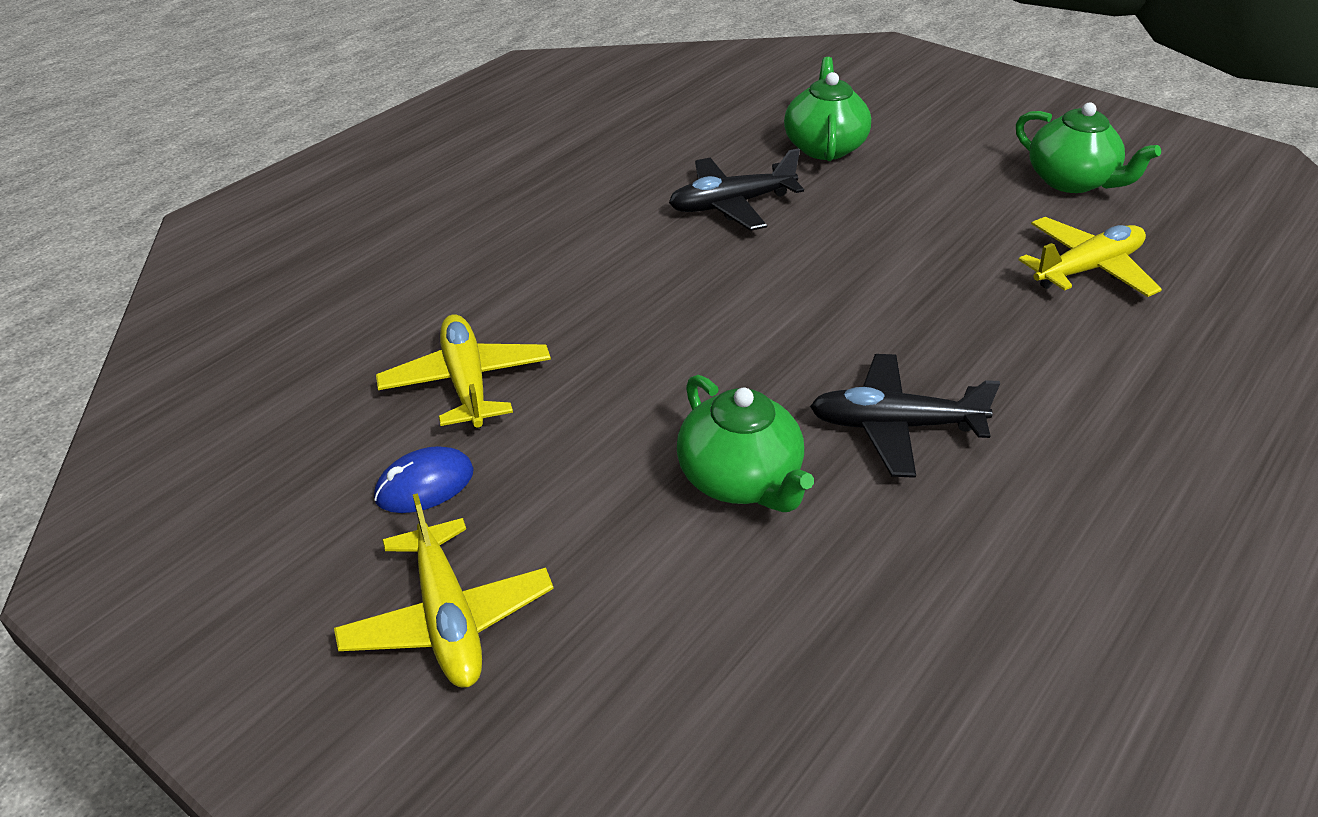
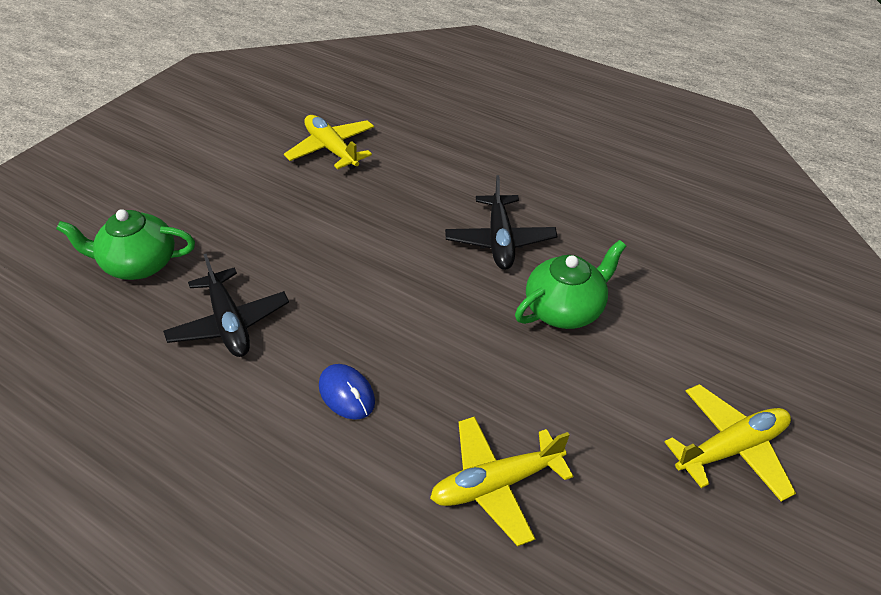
camera: 95 degrees left, 5 degrees up
blue mouse [374,446,474,513] -> blue mouse moved to [319,364,375,420]
green teapot [1016,103,1161,193] -> none

